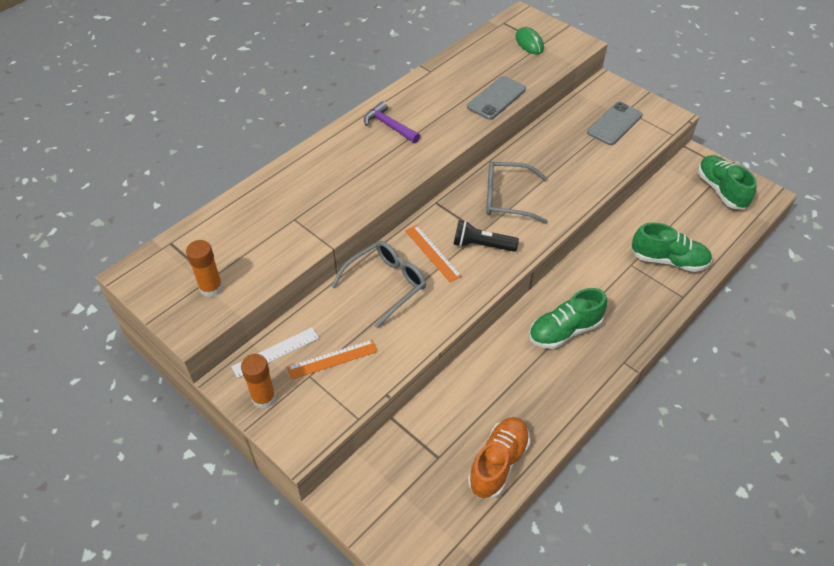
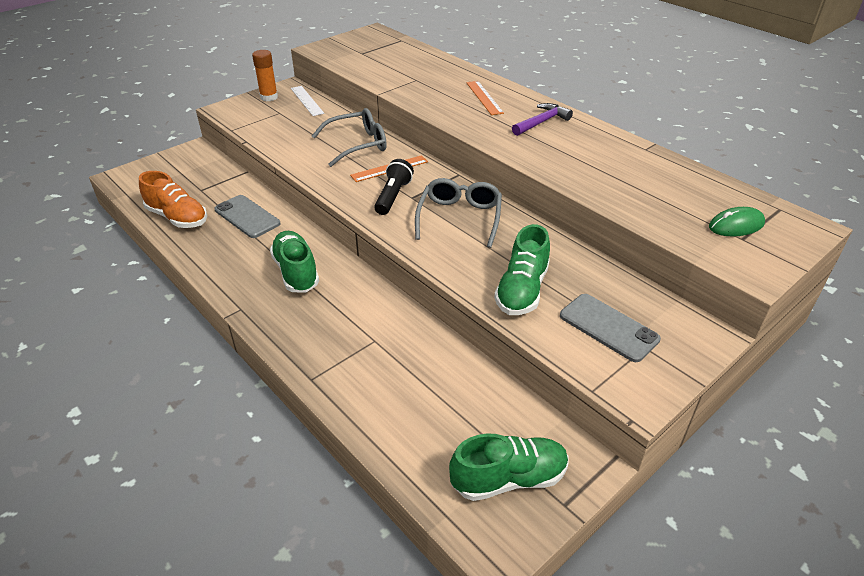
camera: 95 degrees right, 10 degrees down
orange glue stick [186,240,223,297] -> none
orange ruler [287,339,378,380] -> orange ruler moved to [466,81,504,115]
grey glasses [331,241,426,328] -> grey glasses turned 75 degrees counterclockwise [312,108,387,167]
grey phone [467,76,526,120] -> grey phone moved to [214,195,280,238]
green shoe [632,222,712,272] -> green shoe moved to [494,224,550,315]

